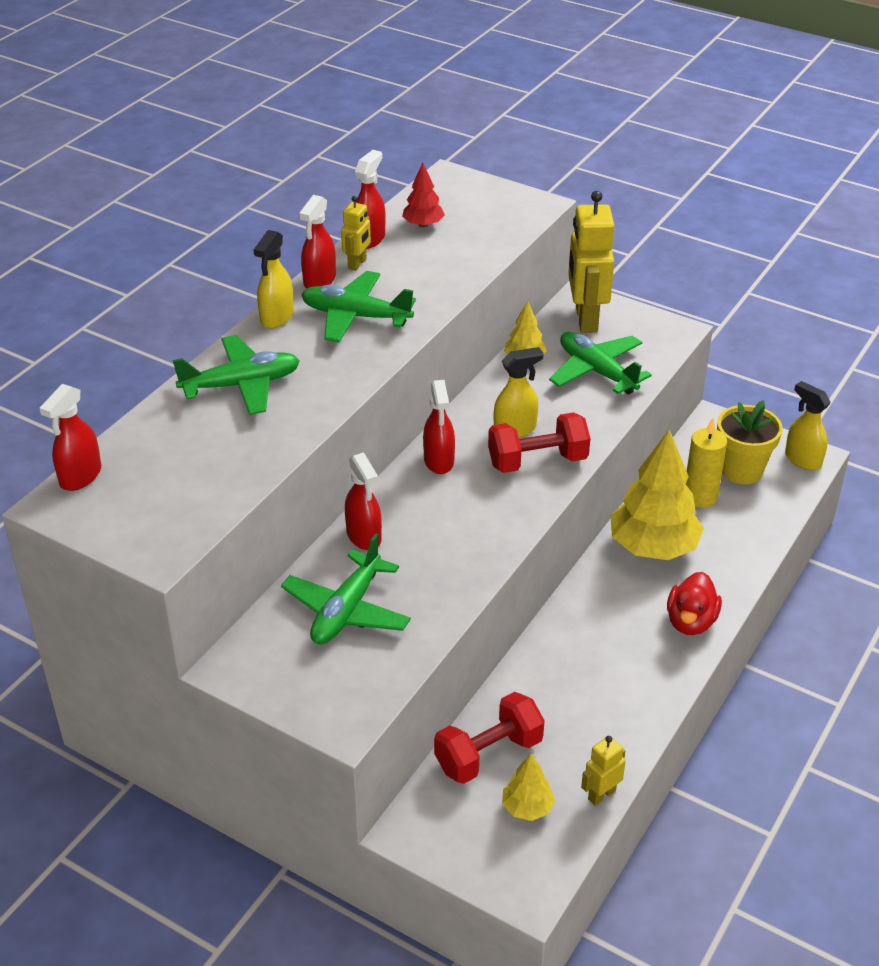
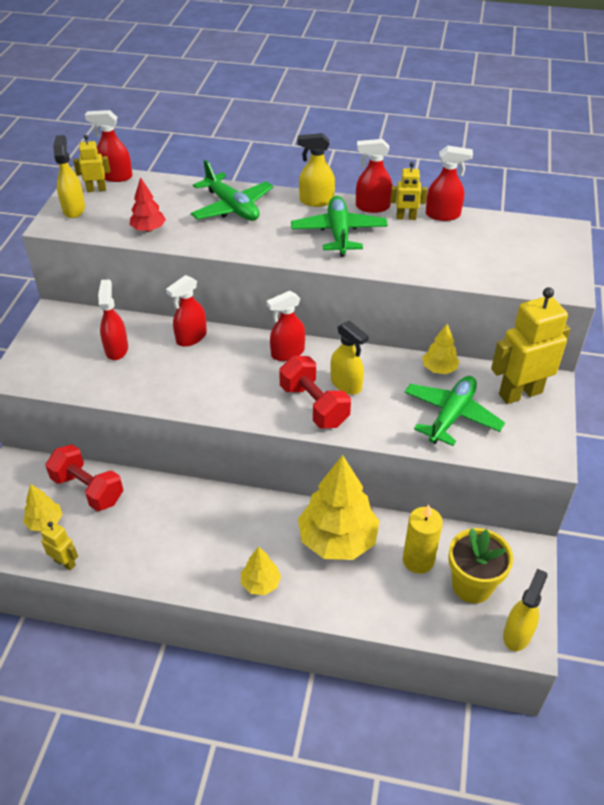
camera: 70 degrees right, 5 degrees up
green plane [281,533,411,645] -> red spray bottle [98,279,128,360]
red tree [402,163,445,227] -> red tree moved to [130,177,166,232]
red duck [667,572,722,635] -> yellow tree [241,546,281,595]
none -> yellow spray bottle [53,135,85,218]
none -> yellow robot [73,135,110,192]

